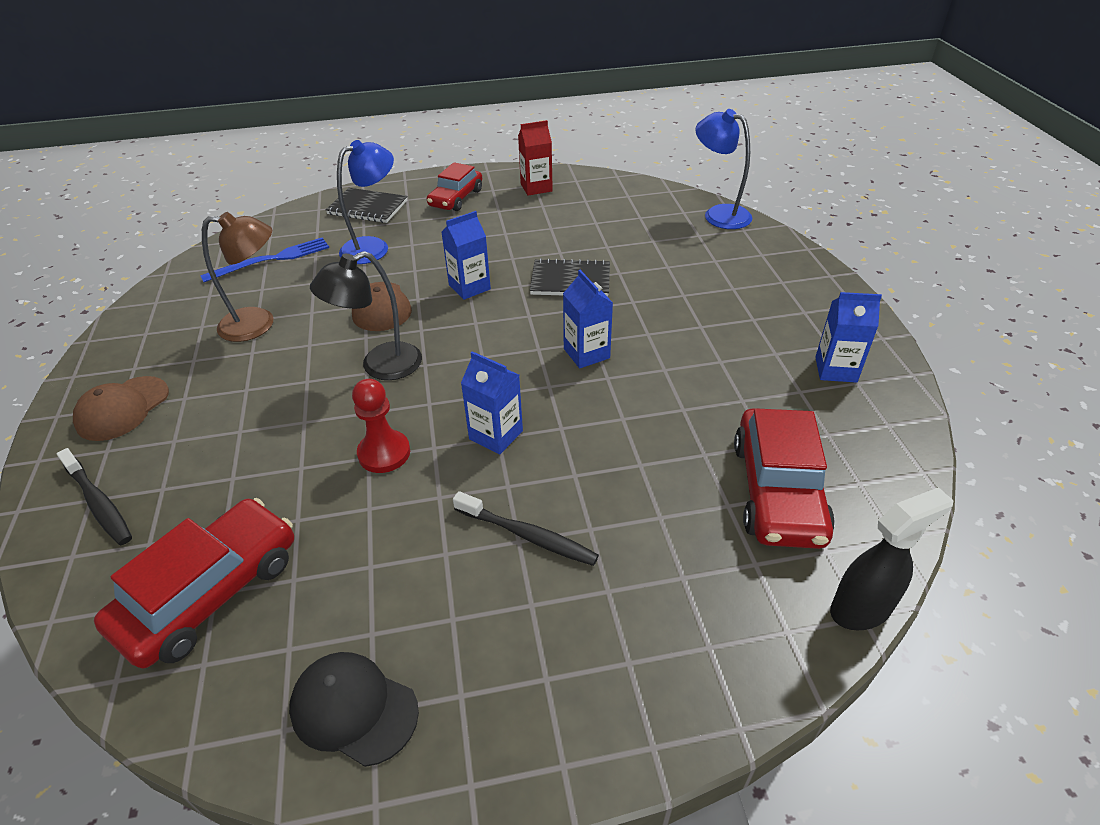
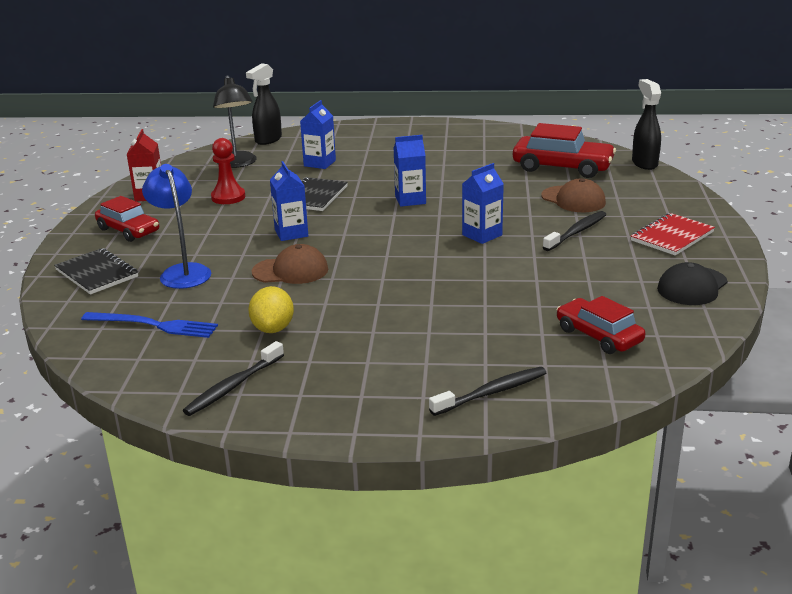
camera: 75 degrees left, 15 degrees down
brown cap [73,376,169,441] -> brown cap moved to [541,178,606,212]
red car [94,498,294,669] -> red car [557,296,645,354], size x0.67
blue fork [200,237,329,282] -> blue fork turned 120 degrees clockwise [81,312,218,338]
brown lamp [202,212,273,342] -> yellow lemon [248,286,294,333]
black lamp [310,251,422,380] -> black lamp moved to [213,75,257,168]
black notebook [326,188,407,223] -> black notebook turned 75 degrees counterclockwise [54,248,138,294]
red pawn [352,379,410,473] -> red pawn moved to [211,138,245,204]
blue lamp [695,109,752,229] -> black spray bottle [246,63,282,145]
blue carton [815,292,882,383] -> blue carton moved to [300,100,336,169]
none -> black toothbrush [183,341,284,416]
none -> red notebook [631,213,715,255]

